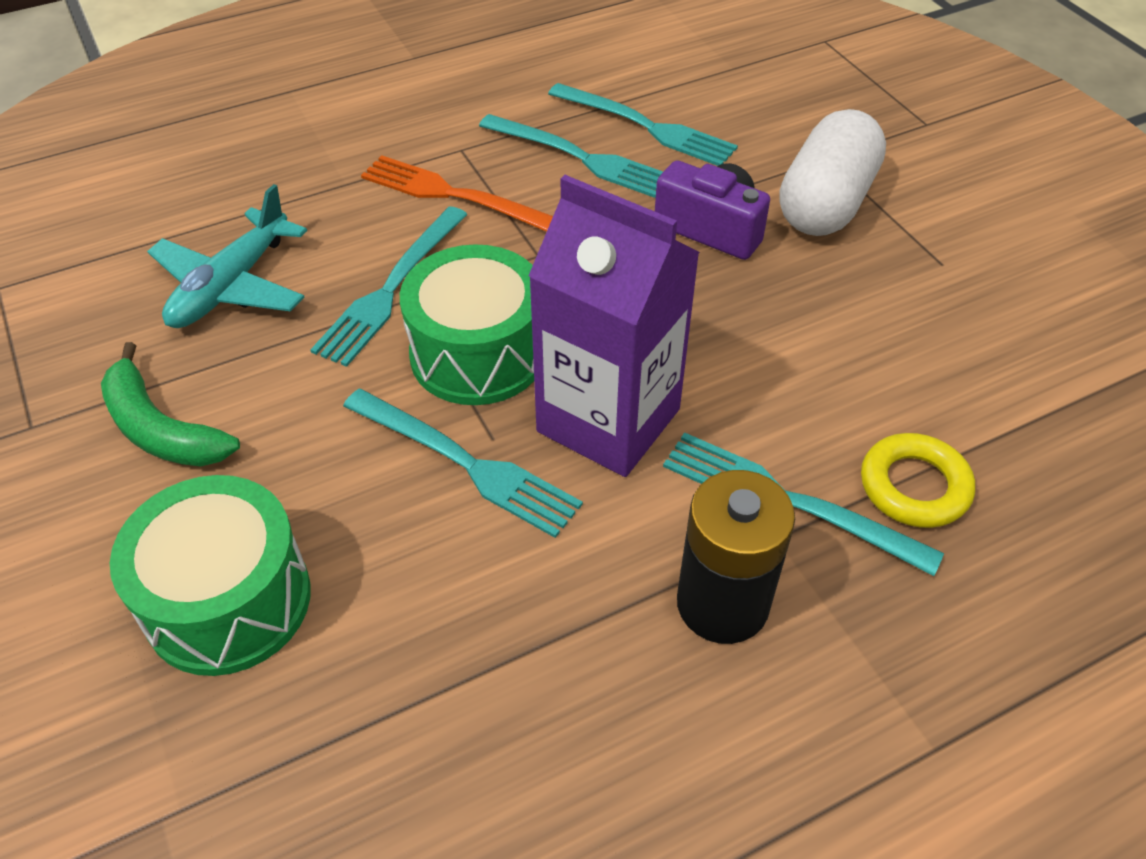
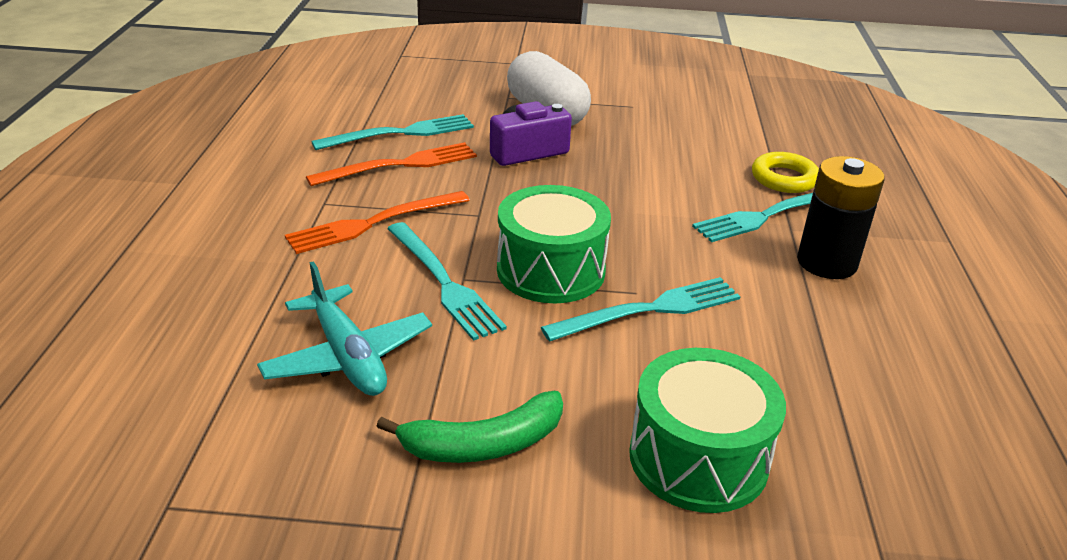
camera: 60 degrees left, 15 degrees down
turquoise fork [479,114,663,198] -> orange fork [306,142,477,186]
purple carton [529,175,700,477] -> none

